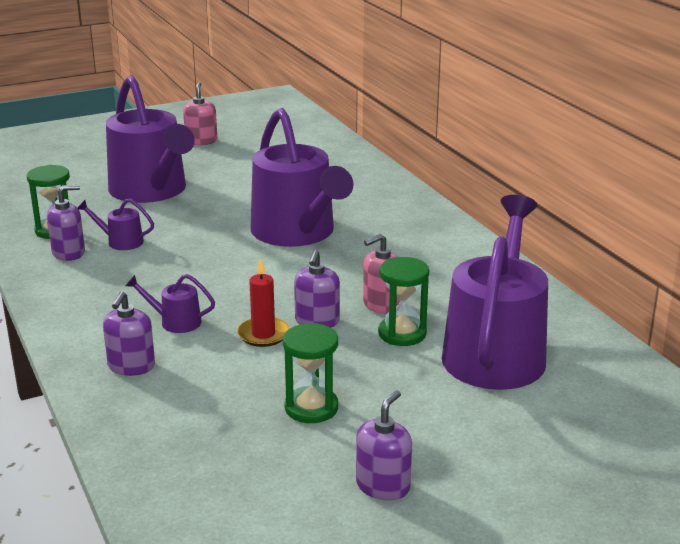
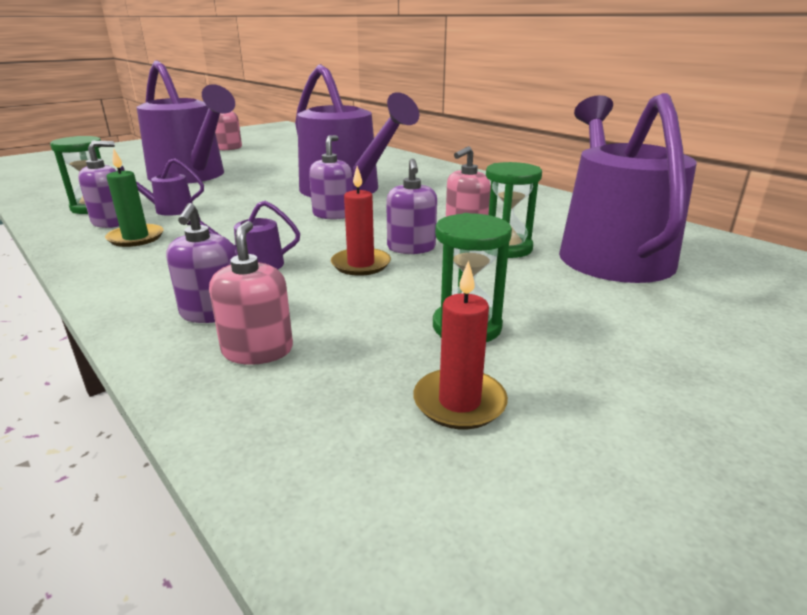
camera: 15 degrees left, 0 degrees up
purple soap dispenser [356,390,412,500] -> purple soap dispenser moved to [309,135,353,219]
none -> green candle [105,149,164,247]
none -> pink soap dispenser [209,221,293,365]
none -> red candle [413,260,508,429]

